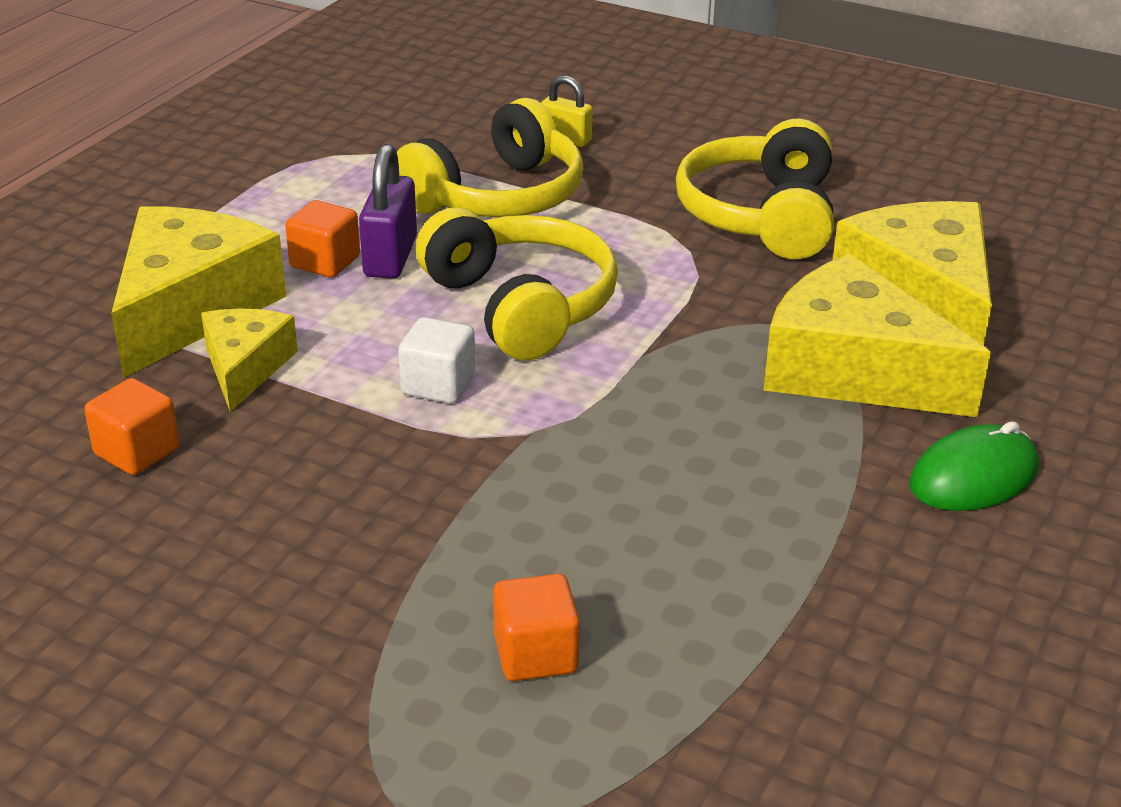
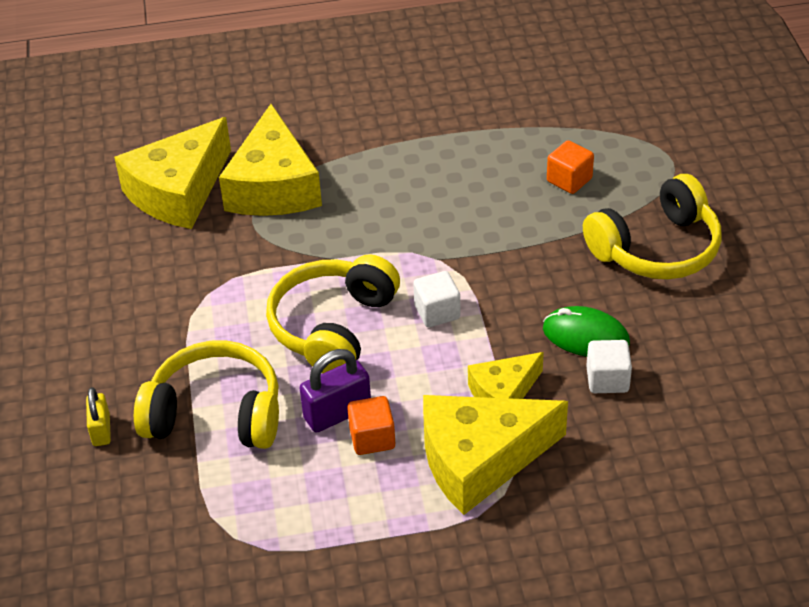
camera: 125 degrees left, 10 degrees up
orange cube [84,378,180,475] -> white cube [586,340,632,393]
yellow headphones [676,118,834,259] -> yellow headphones moved to [583,174,722,279]
green mouse [909,421,1039,511] -> green mouse moved to [543,306,630,357]

